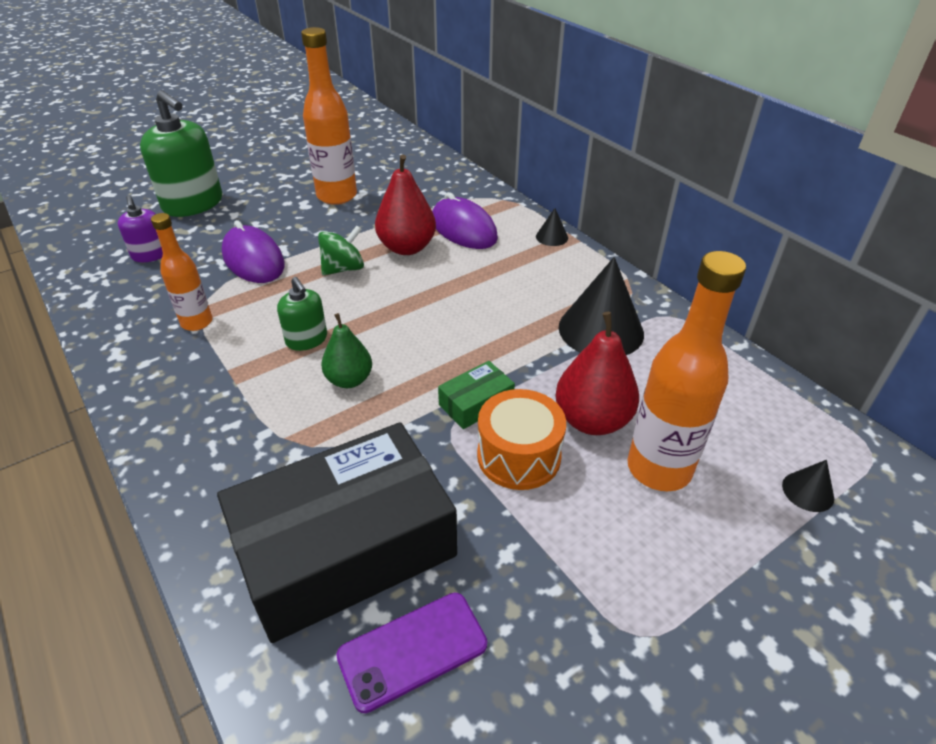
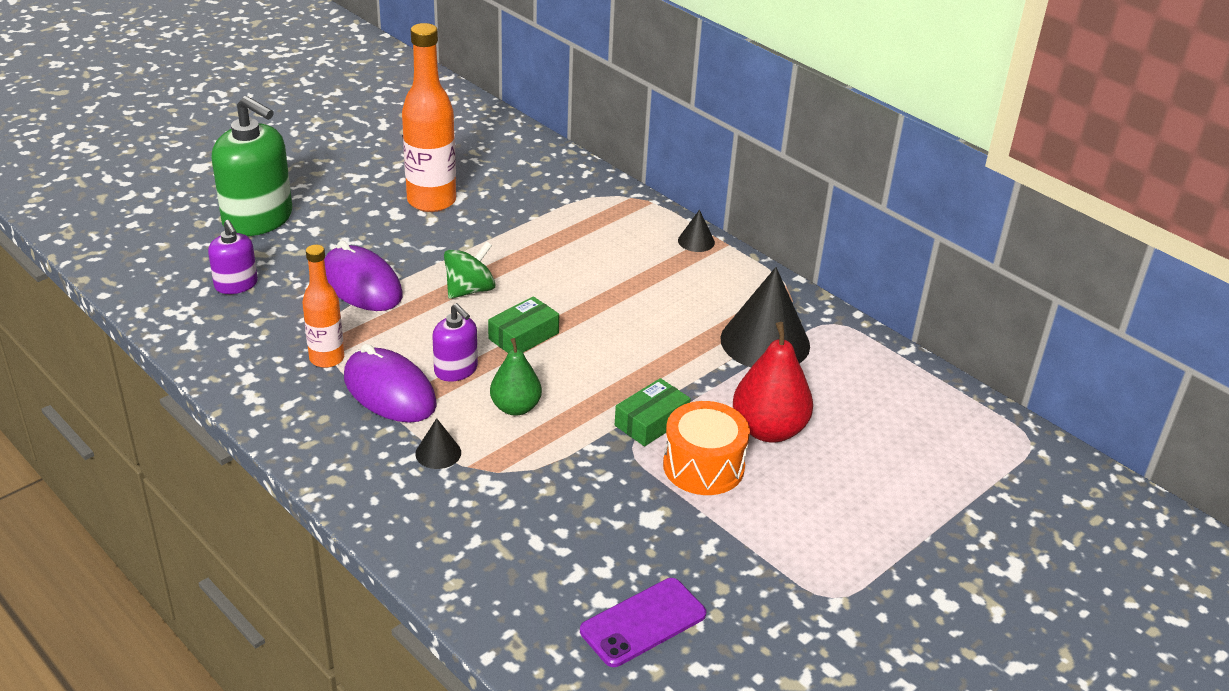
camera: 10 degrees left, 5 degrees down
black box [217,422,457,643] -> none
green soap dispenser [277,277,327,351] -> purple soap dispenser [432,303,478,381]
red pear [375,154,436,255] -> none
purple mouse [432,192,498,249] -> purple mouse moved to [344,344,437,423]
orange bottle [627,251,746,491] -> none
black cone [782,460,834,512] -> black cone moved to [415,418,461,469]
none -> green box [488,296,559,353]

